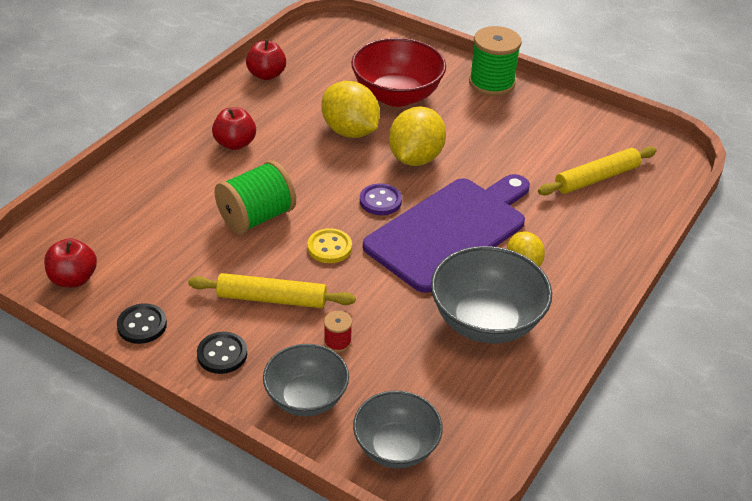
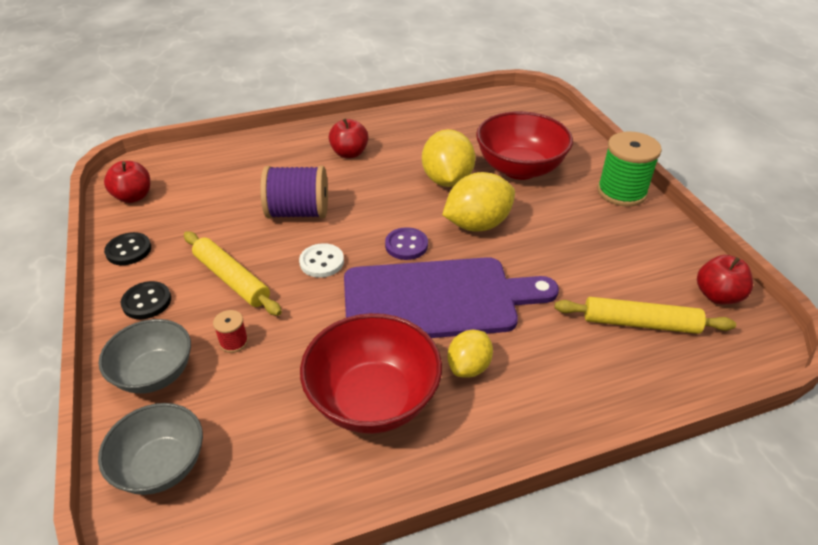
camera: 40 degrees right, 0 degrees up
green spool [214,160,296,234] -> purple spool [260,166,328,219]
red apple [246,40,286,80] -> red apple moved to [697,255,753,304]
yellow button [307,228,352,263] -> white button [299,243,344,278]
grey bowl [431,246,552,343] -> red bowl [300,313,442,434]

